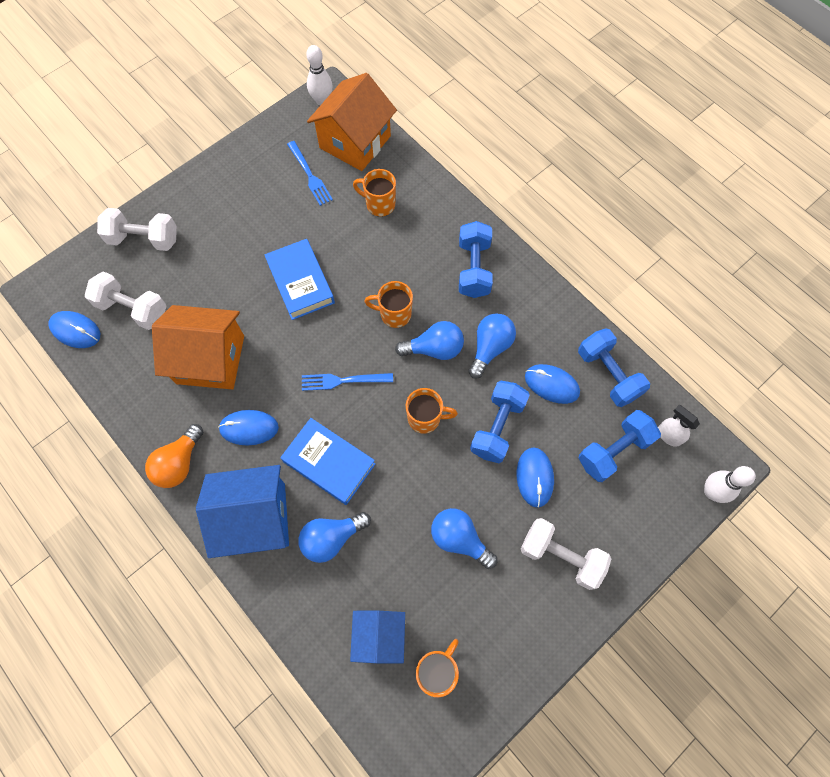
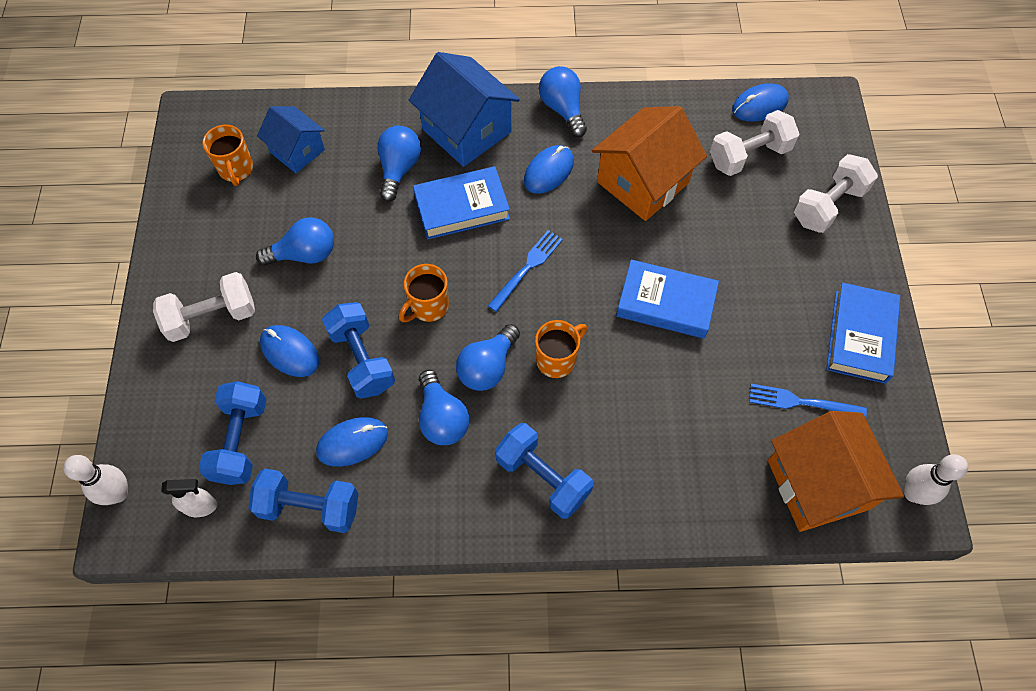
camera: 130 degrees right, 5 degrees down
orange light bulb [145,424,203,488] -> blue light bulb [539,66,587,137]
blue house [196,465,289,558] -> blue house turned 75 degrees counterclockwise [409,52,520,167]
orange mug [353,169,396,217] -> none
none -> blue book [826,283,900,384]

